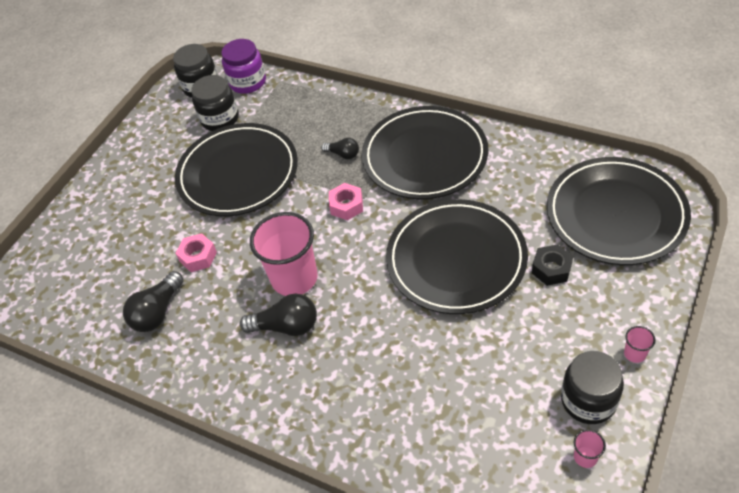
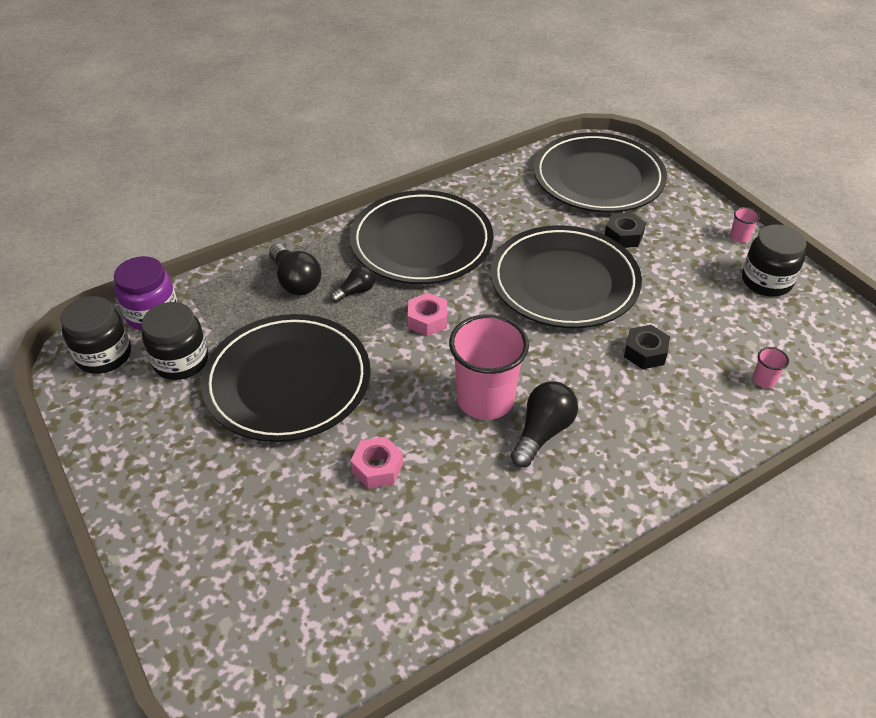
camera: 65 degrees left, 5 degrees down
black light bulb [123,271,184,332] -> black light bulb moved to [269,244,322,295]
pink cup [574,429,606,468] -> pink cup moved to [753,347,789,388]
none -> black nut [624,325,670,369]

